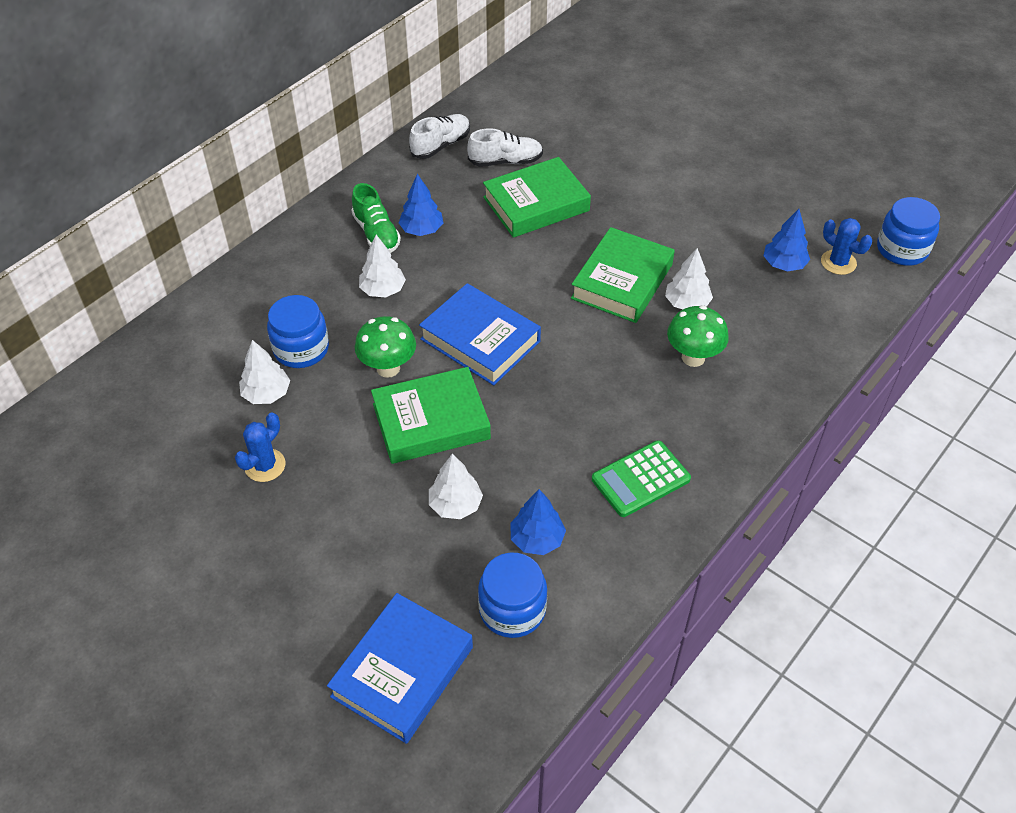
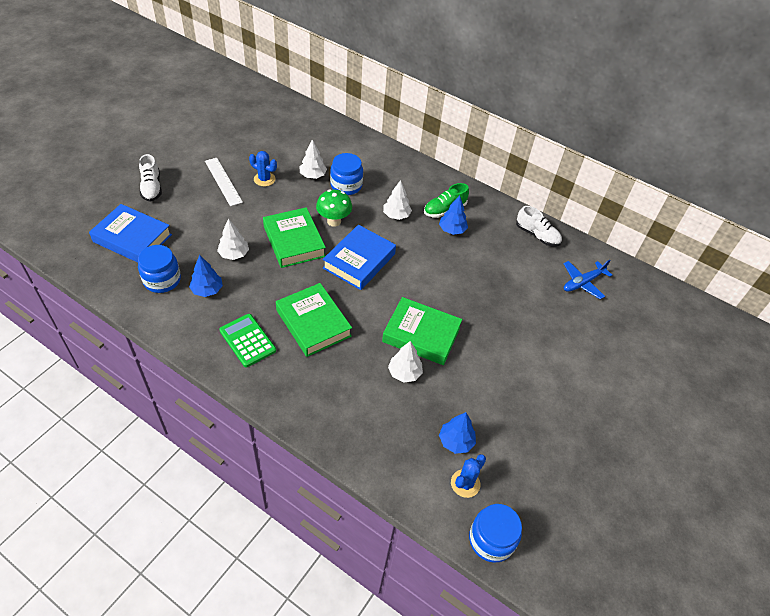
camera: 80 degrees right, 0 degrees up
white shoe [467,128,543,167] -> white shoe moved to [139,154,162,202]
green book [483,157,591,238] -> green book moved to [276,283,352,357]
green mushroom [667,305,729,367] -> none
none -> white ruler [205,158,243,206]
none -> blue plane [564,260,612,299]

